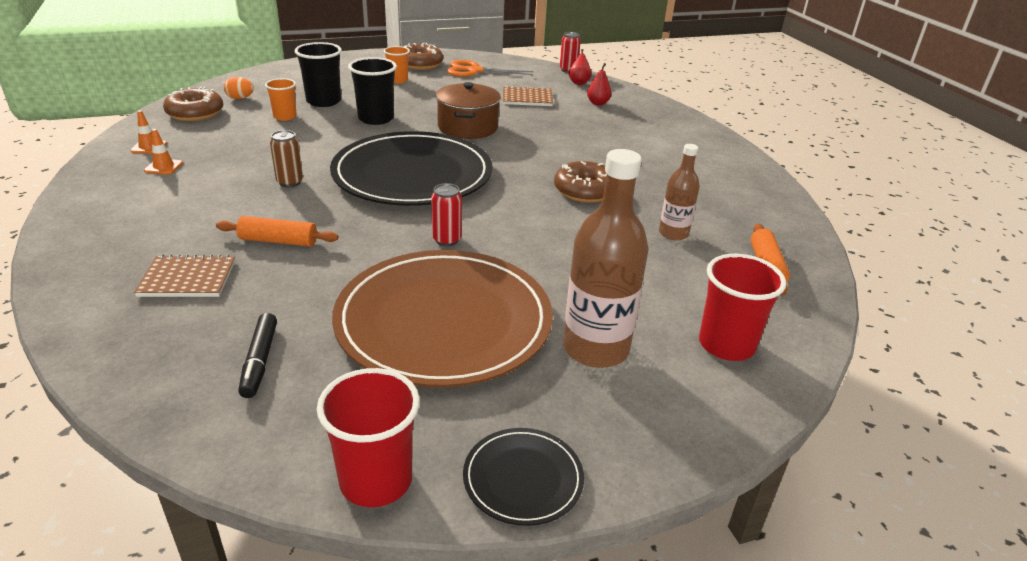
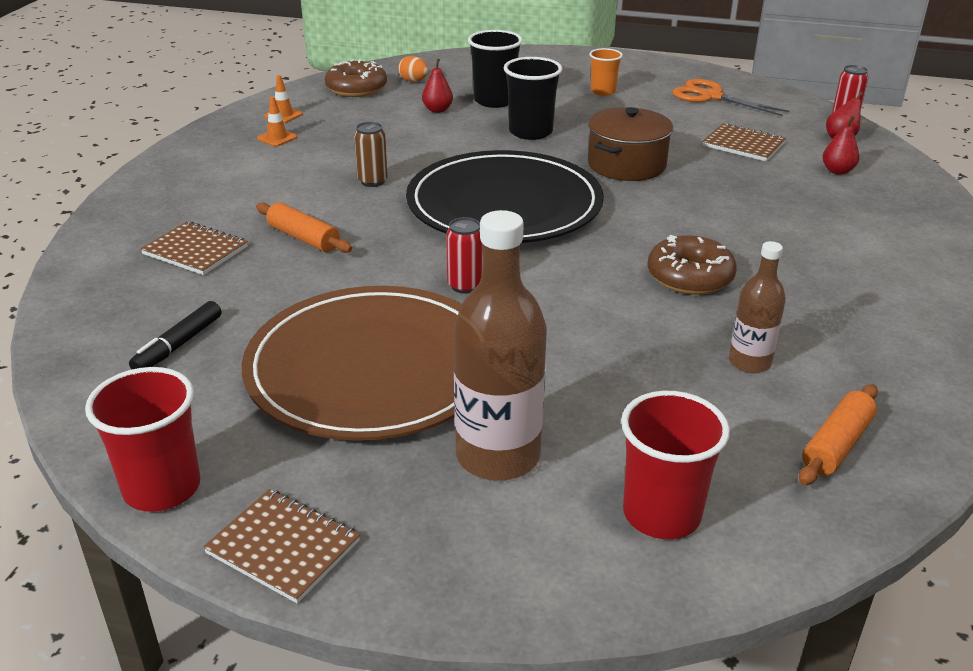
camera: 35 degrees right, 0 degrees up
orange cup [265,78,297,121] -> red pear [422,59,453,113]
brown donut [404,43,443,70] -> none
black plate [463,428,584,526] -> brown notebook [203,489,360,604]

